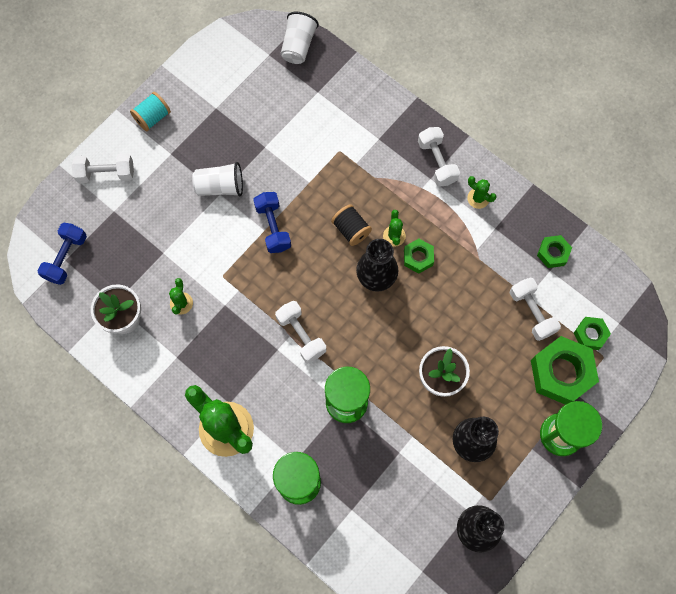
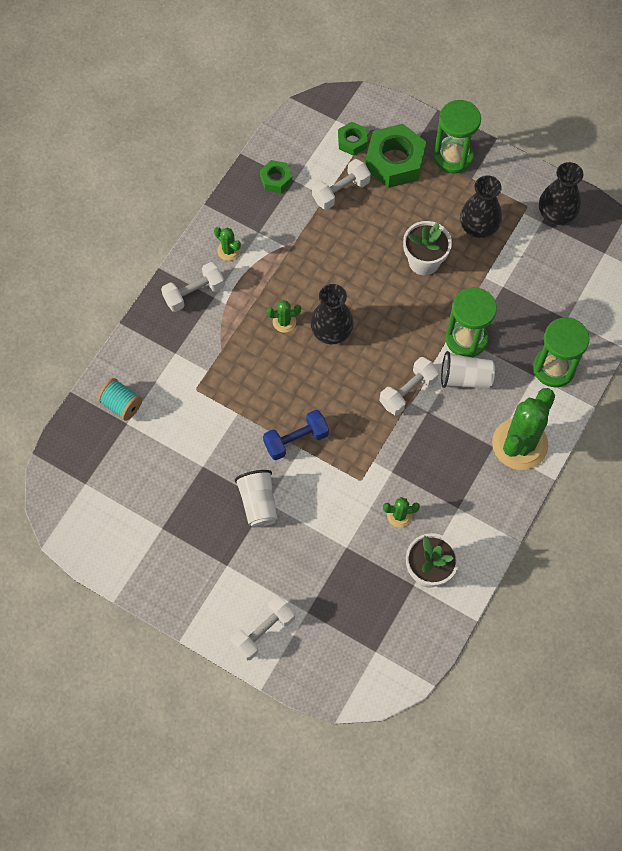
camera: 100 degrees left, 5 degrees down
blue dumbbell [38,223,87,285] -> none
white dumbbell [72,153,134,183] -> white dumbbell turned 60 degrees clockwise [230,596,295,660]
turquoise spool [130,92,171,131] -> turquoise spool moved to [97,378,142,421]
white cup [281,12,319,64] -> white cup moved to [441,351,495,388]
black spool [331,204,372,246] -> none
green nut [404,239,434,274] -> none
green cactus [467,176,496,209] -> green cactus turned 75 degrees counterclockwise [214,227,241,261]

